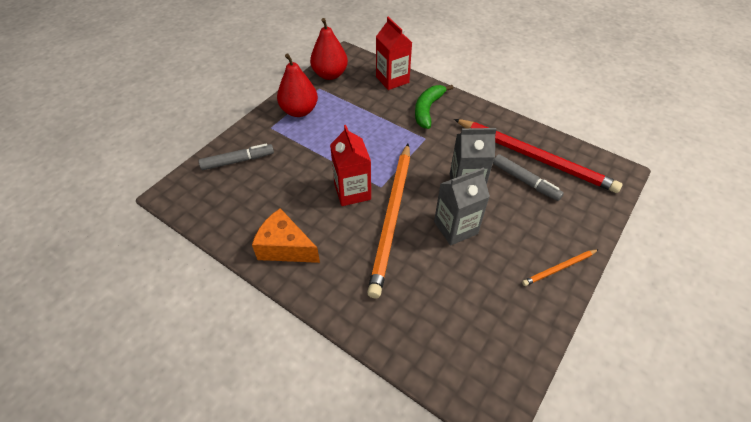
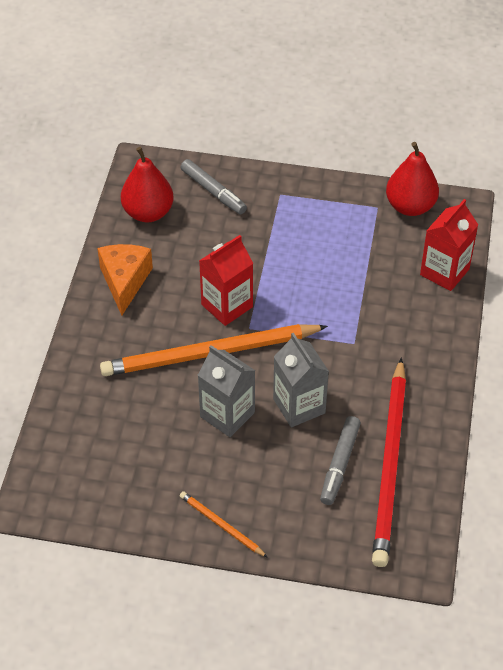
camera: 65 degrees right, 0 degrees up
red pear [277,53,318,117] -> red pear moved to [121,147,174,222]
green banana [415,85,453,129] -> none

